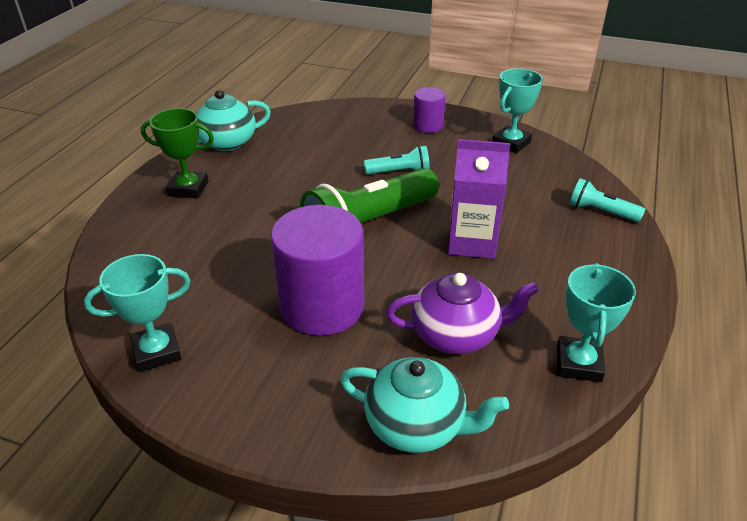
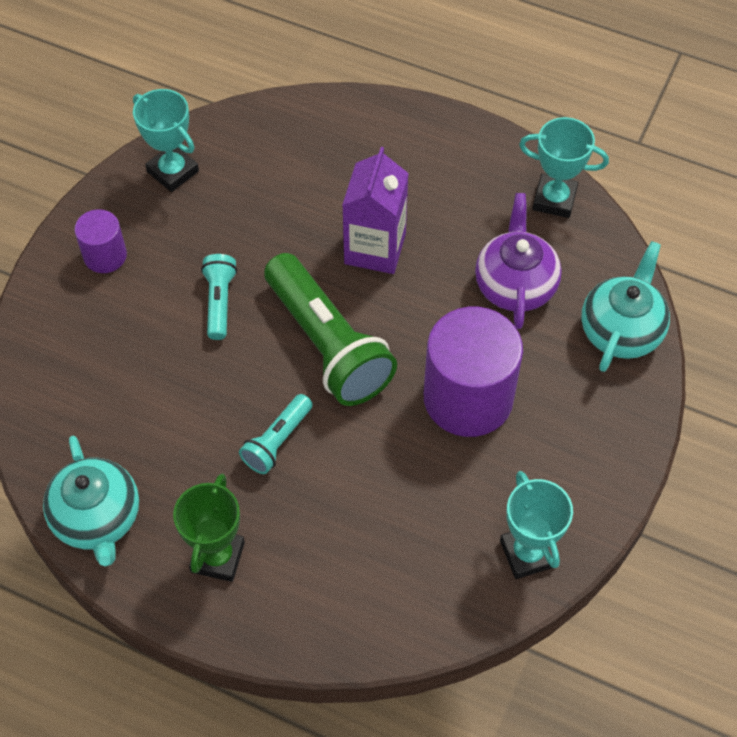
camera: 85 degrees left, 20 degrees up
turquoise flashlight [569,178,645,222] -> turquoise flashlight moved to [239,394,313,474]

